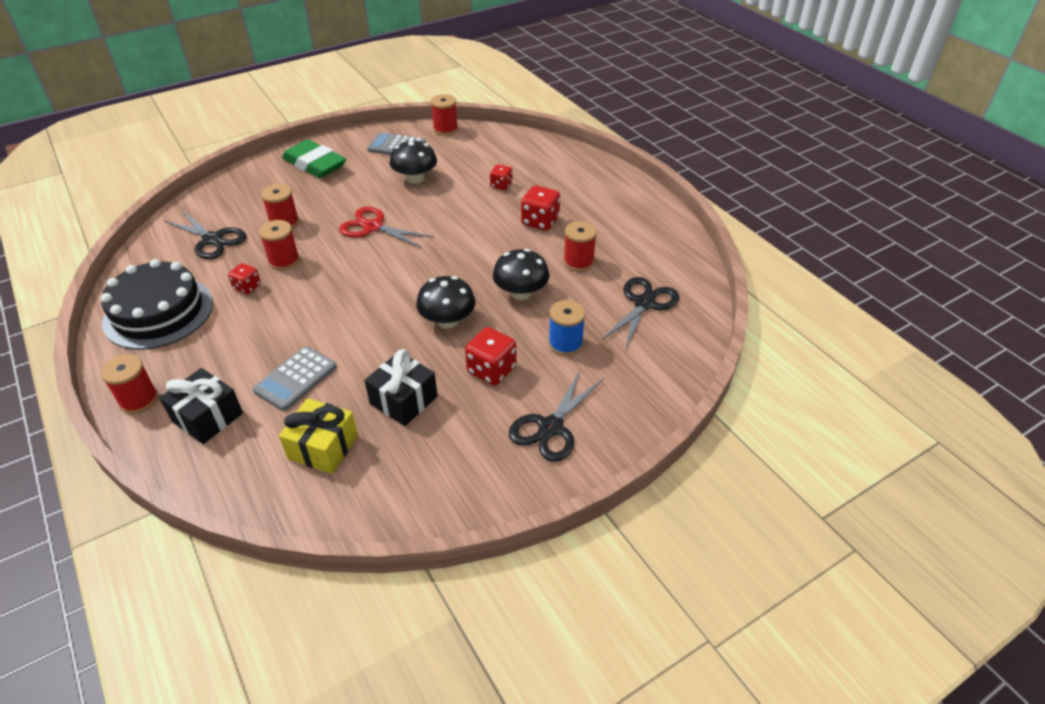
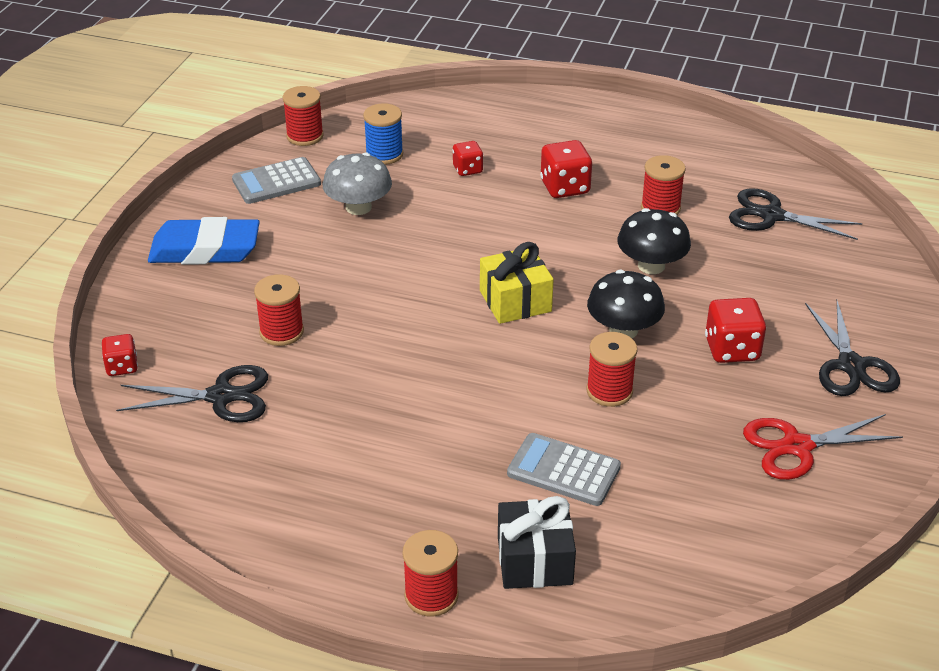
camera: 40 degrees left, 5 degrees down
black cake [101,259,213,350] -> none
red dice [228,263,261,294] -> red dice moved to [102,334,138,376]
grey calculator [252,346,337,411] -> grey calculator turned 120 degrees clockwise [507,433,621,506]
red spool [259,220,300,270] -> red spool moved to [587,332,637,407]
yellow gift [279,398,358,474] -> yellow gift moved to [480,242,554,324]
green eraser [282,139,346,178] -> blue eraser [148,217,260,264]
red scissors [339,207,434,248] -> red scissors moved to [743,414,903,480]
black gift [365,349,438,426] -> none
black mushroom [390,139,437,184] -> grey mushroom [323,152,392,215]
blue spool [548,300,586,356] -> blue spool moved to [363,103,403,165]
black scissors [602,277,679,350] -> black scissors turned 60 degrees counterclockwise [729,189,862,240]

